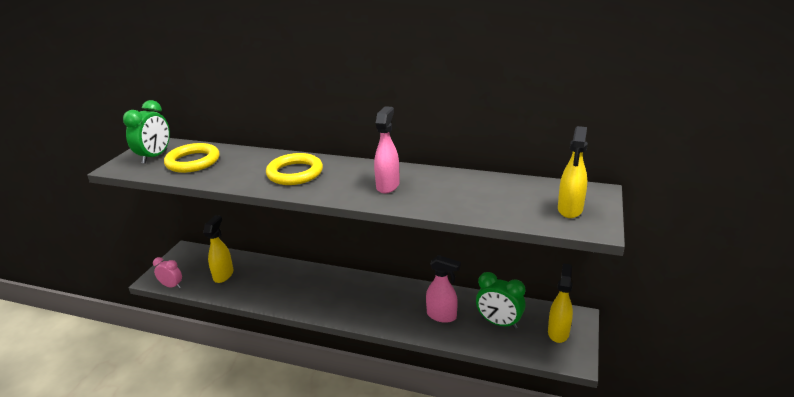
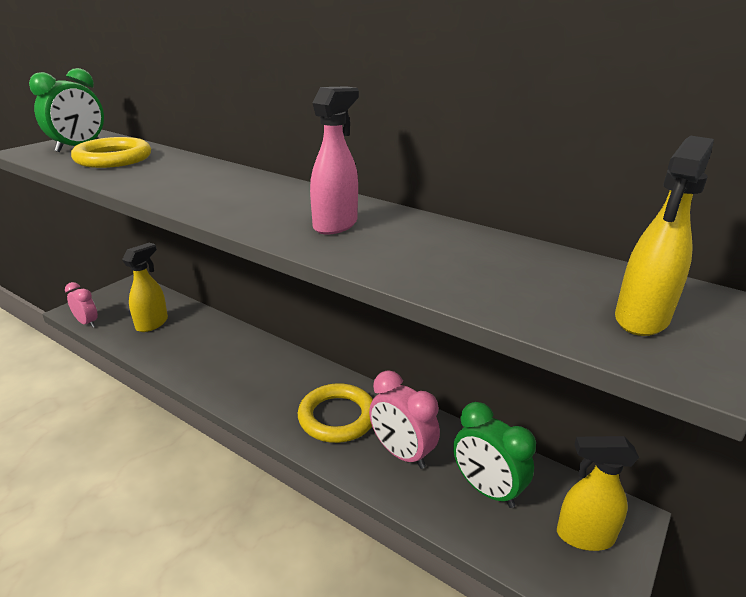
camera: 15 degrees right, 0 degrees up
yellow ring [266,153,323,185] -> yellow ring moved to [298,383,373,443]
pink spray bottle [426,255,461,323] -> pink clock [369,370,440,469]
yellow spray bottle [548,263,573,343] -> yellow spray bottle turned 120 degrees counterclockwise [557,436,639,551]

